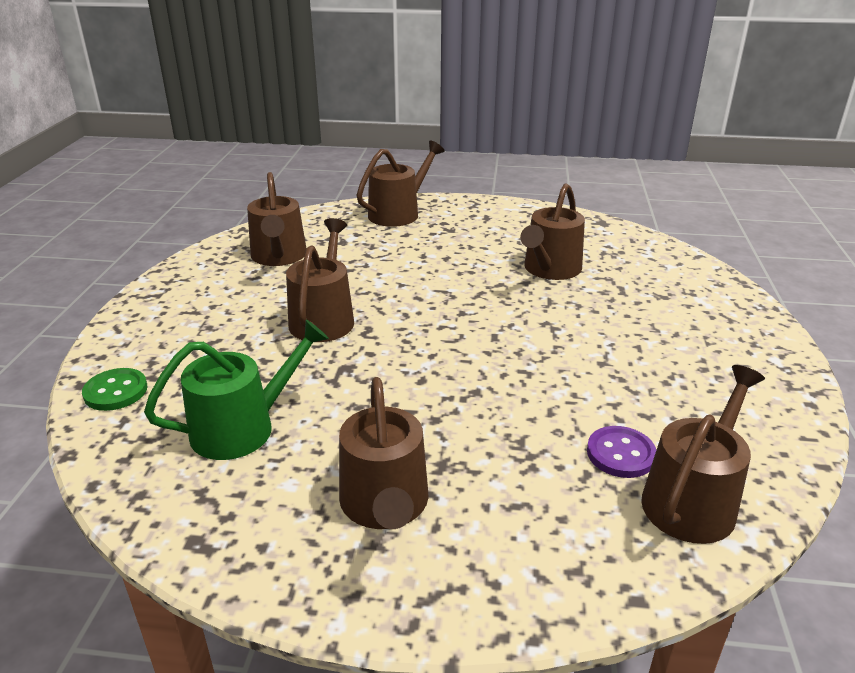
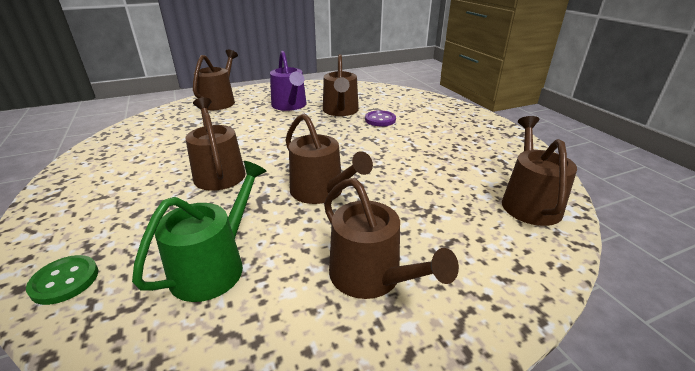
camera: 30 degrees left, 0 degrees up
brown watering can [247,172,306,266] -> brown watering can moved to [286,113,373,204]
purple button [587,426,656,478] -> purple button moved to [365,110,396,126]
none -> purple watering can [270,51,307,111]

